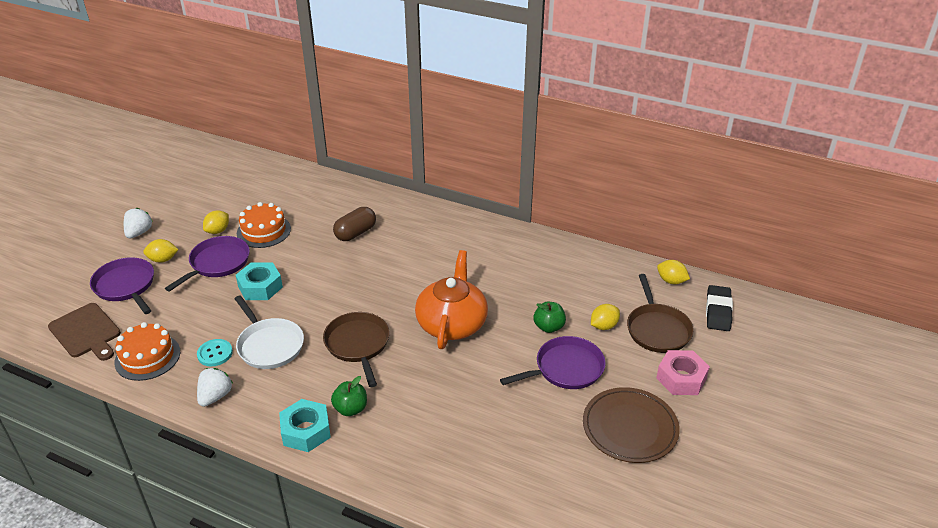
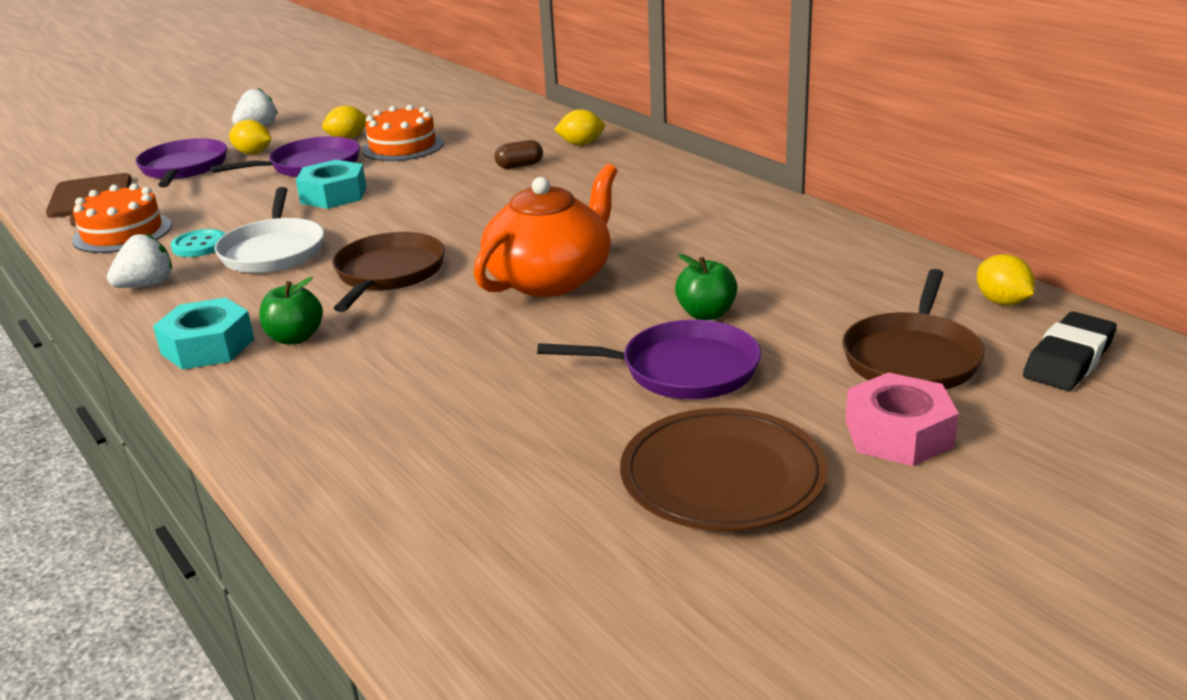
camera: 30 degrees right, 10 degrees down
brown capsule [333,207,376,241] -> brown capsule [494,140,543,169], size x0.63
yellow lemon [591,304,620,330] -> yellow lemon moved to [554,109,605,145]

